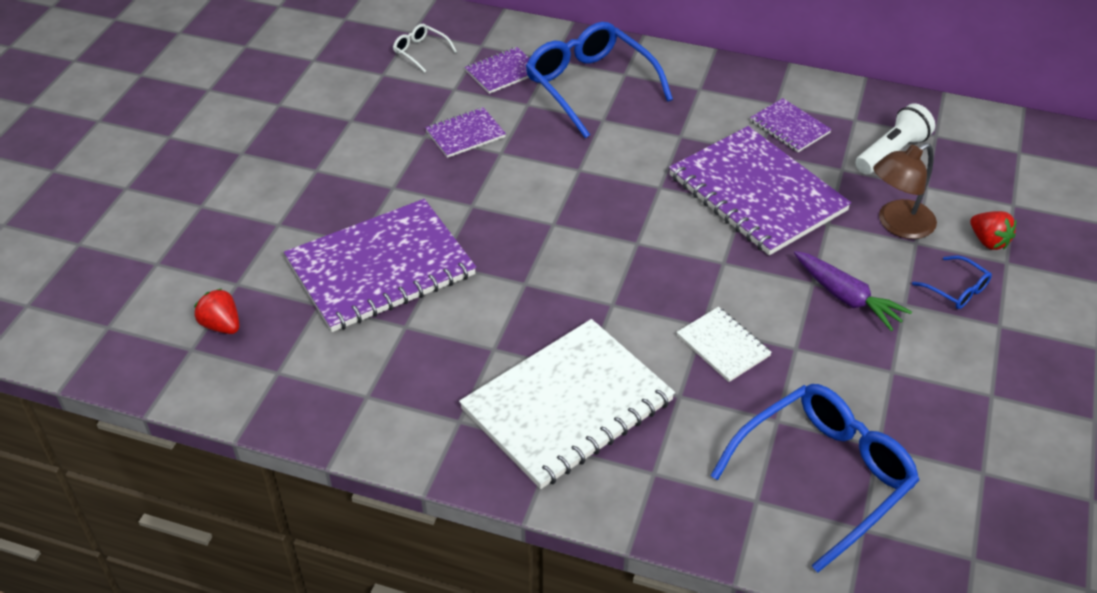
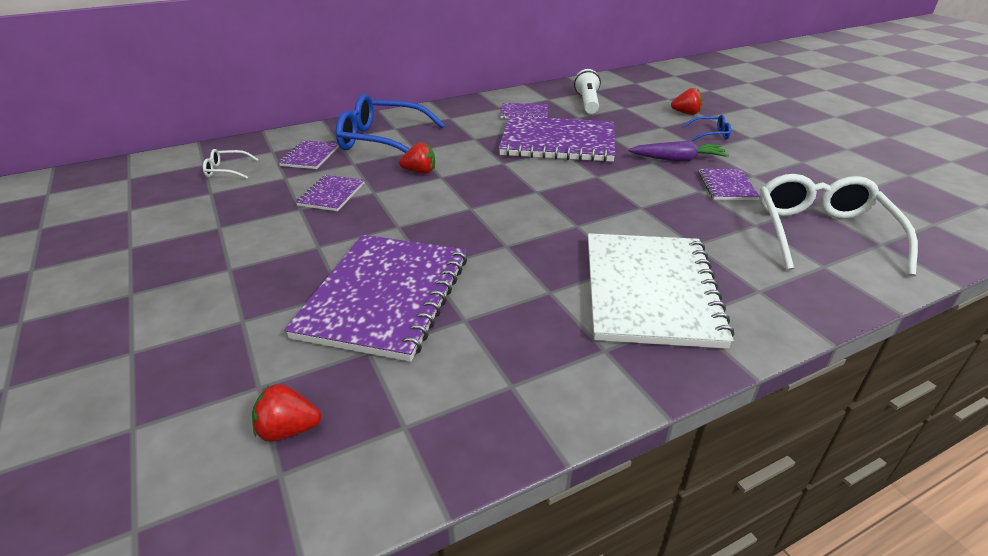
camera: 45 degrees left, 10 degrees down
white notebook [676,307,772,382] -> none
blue glasses [710,384,920,572] -> white glasses [759,174,918,277]
brown lamp [873,143,937,239] -> none
none -> red strawberry [399,142,435,174]
none -> purple notebook [698,169,760,200]

